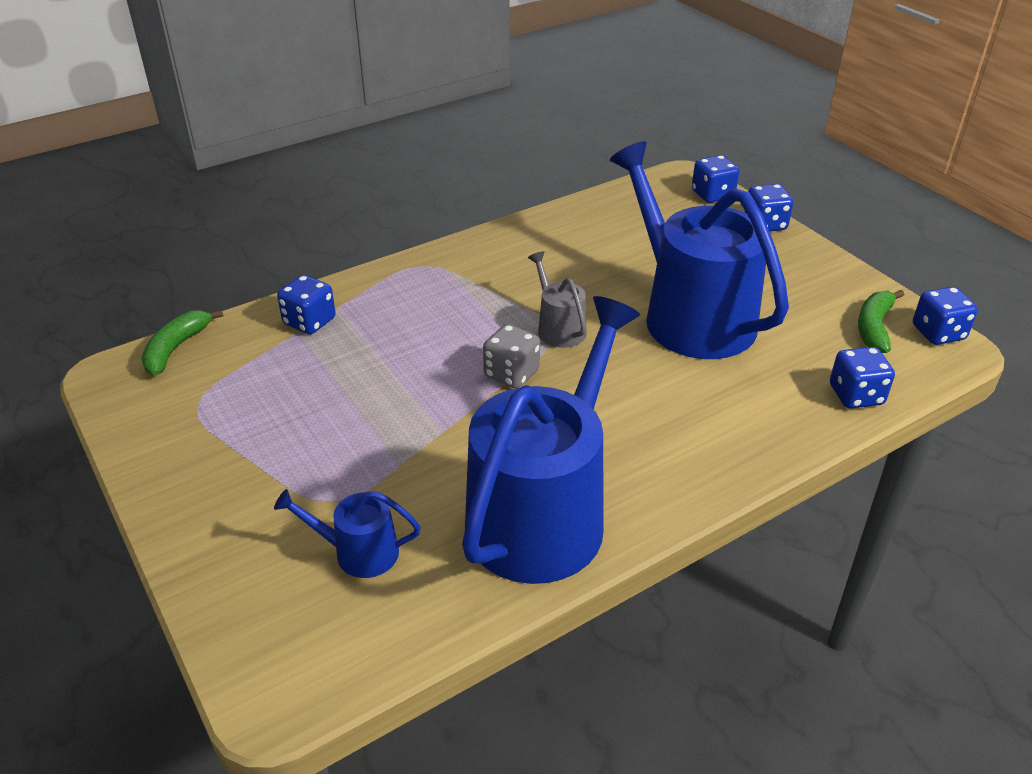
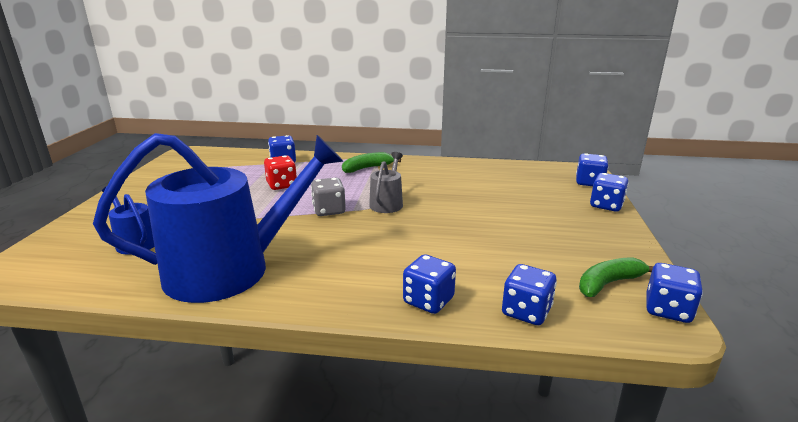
camera: 40 degrees right, 15 degrees down
green banana [141,309,223,376] -> green banana moved to [342,152,401,173]
blue watering can [610,141,789,359] -> none
none -> red dice [264,155,297,190]
none -> blue dice [403,255,456,314]

